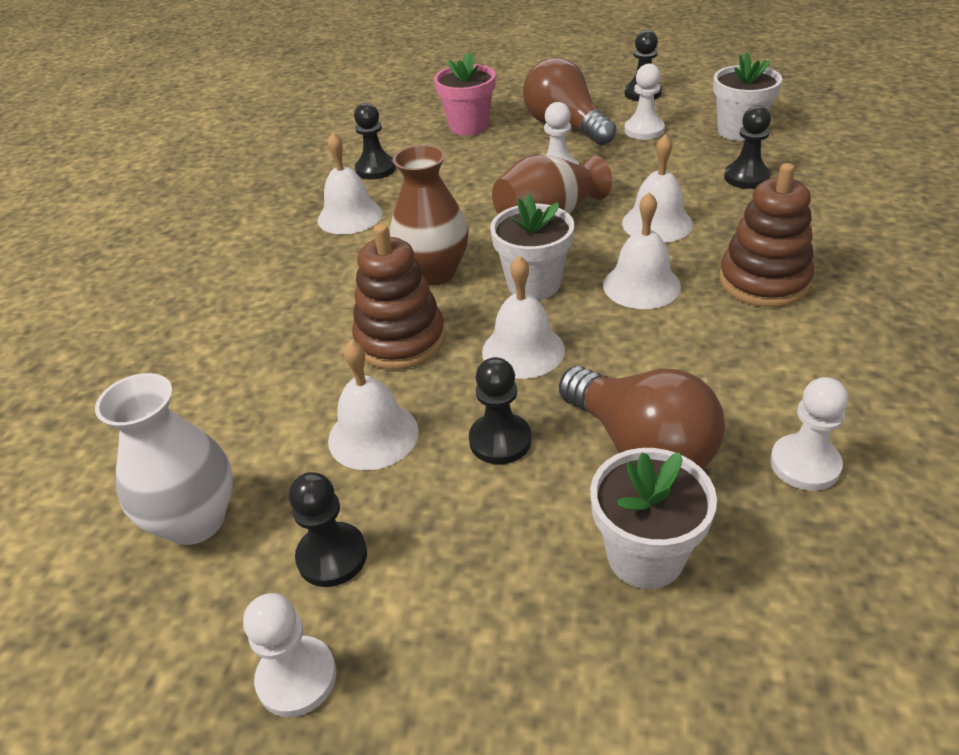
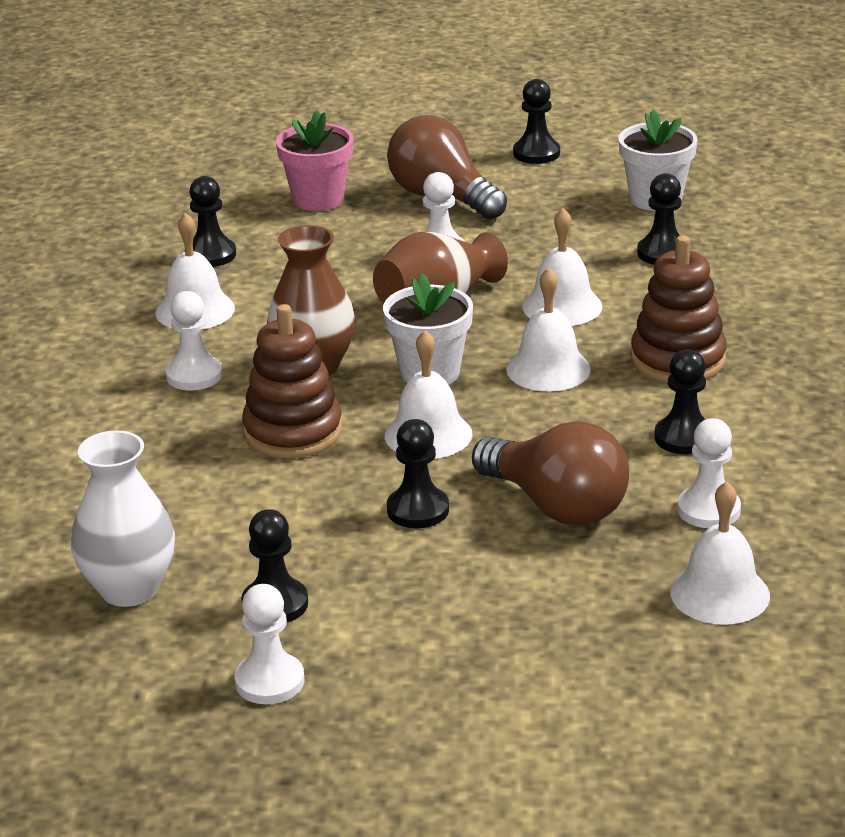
camera: 10 degrees left, 10 degrees down
white bell [328,340,419,470] -> white bell moved to [670,481,770,625]
white flower pot [590,448,717,589] -> none
white pawn [624,64,665,140] -> white pawn moved to [166,291,222,390]
none -> black pawn [654,349,706,454]

